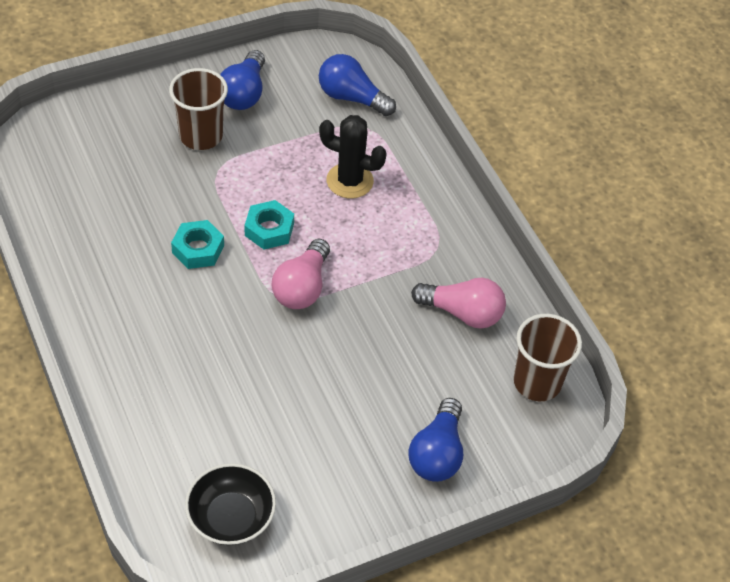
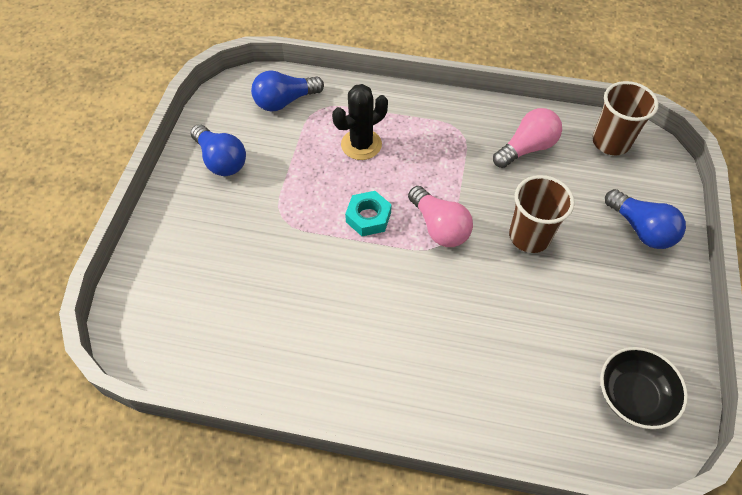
camera: 50 degrees left, 5 degrees up
brown cup [169,68,228,150] -> brown cup moved to [509,175,575,253]
turquoise nut [171,220,224,269] -> none

